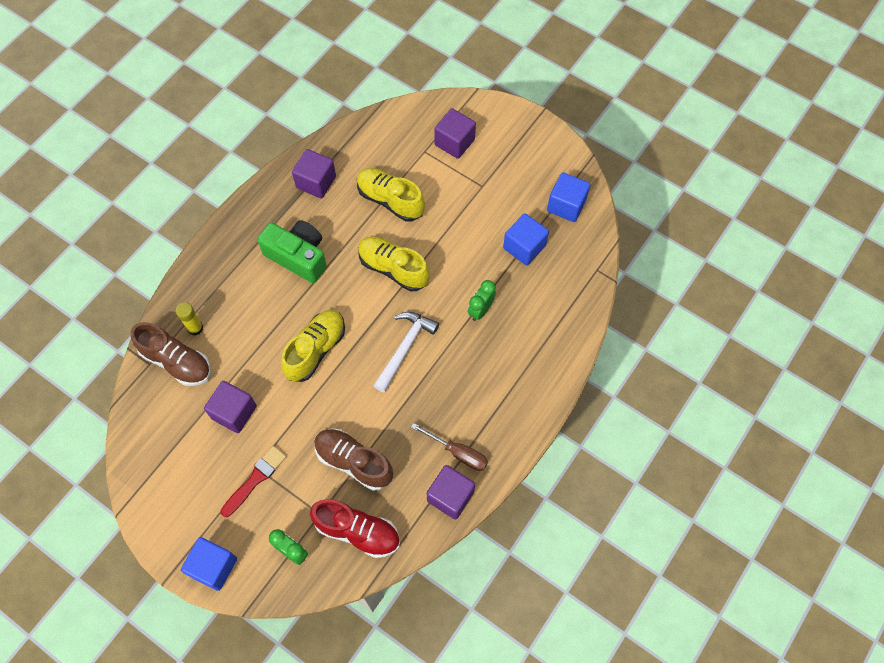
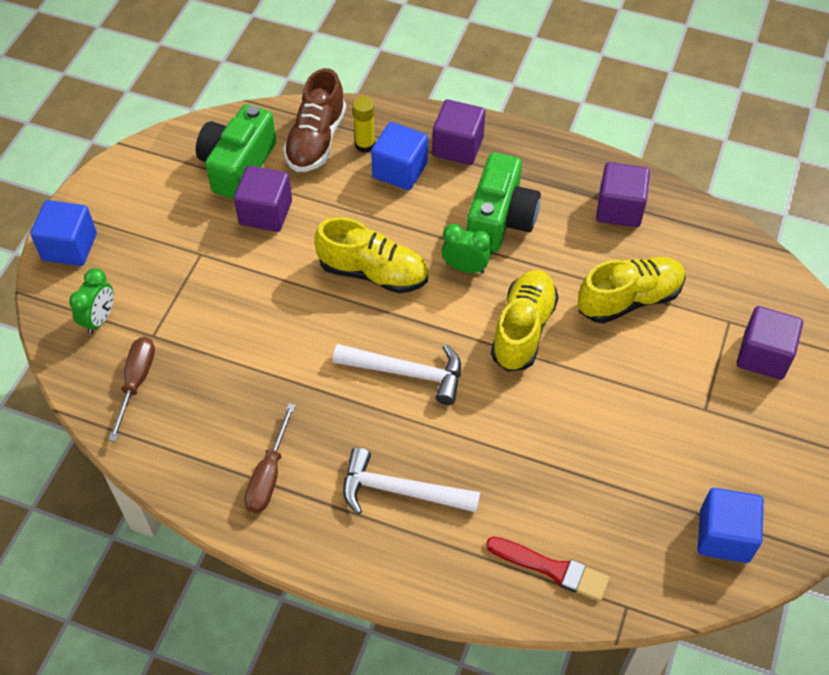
camera: 75 degrees right, 10 degrees down
red brush [221,446,286,517] -> red brush moved to [486,537,610,601]
red shoe [310,499,400,558] -> brown screwdriver [108,337,155,442]
brown shoe [314,429,393,491] -> none
yellow shoe [357,168,425,222] -> yellow shoe turned 45 degrees clockwise [578,257,686,323]
purple cube [427,465,475,519] -> purple cube moved to [433,99,485,165]
green clock [468,280,496,321] -> green clock moved to [442,224,492,274]
blue cube [503,213,549,265] -> blue cube moved to [371,122,428,190]
none -> green camera [196,104,276,199]
none -> white hammer [343,447,480,515]

